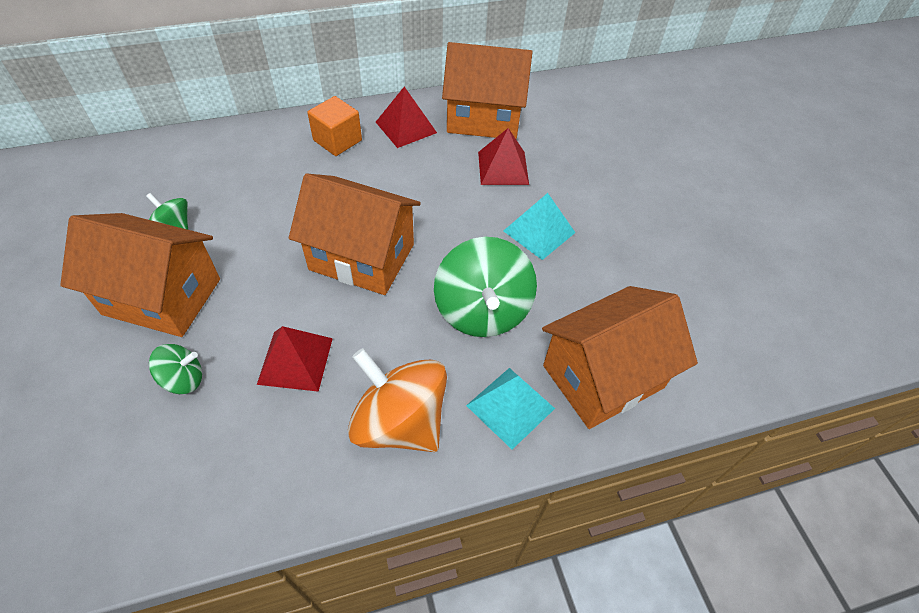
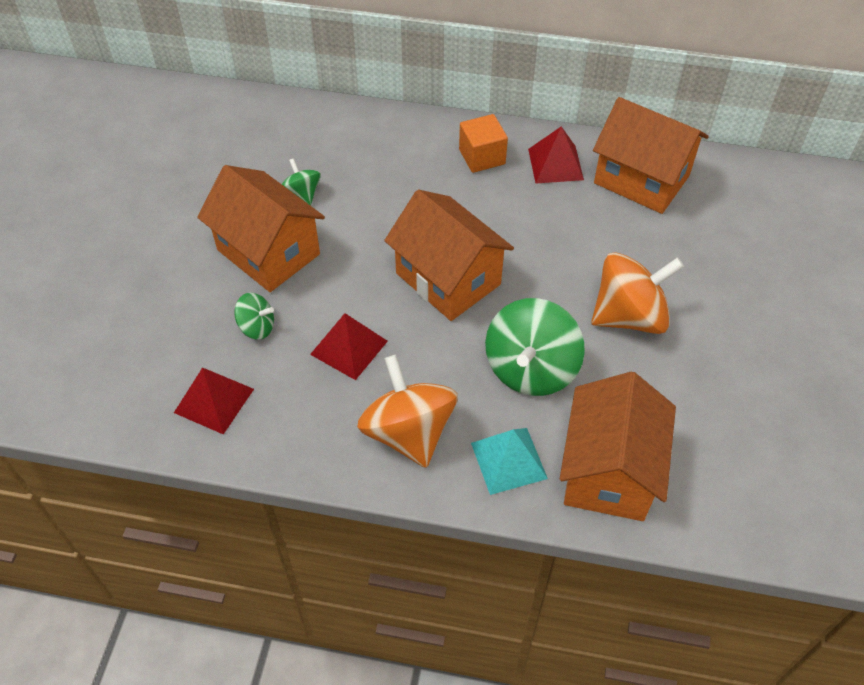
camera: 30 degrees right, 0 degrees up
red pyramid [478,128,529,185] -> red pyramid moved to [174,368,254,434]
turquoise pyramid [504,193,575,260] -> orange spinning top [591,252,684,334]
orange house [542,286,698,429] -> orange house turned 75 degrees counterclockwise [560,372,676,521]

